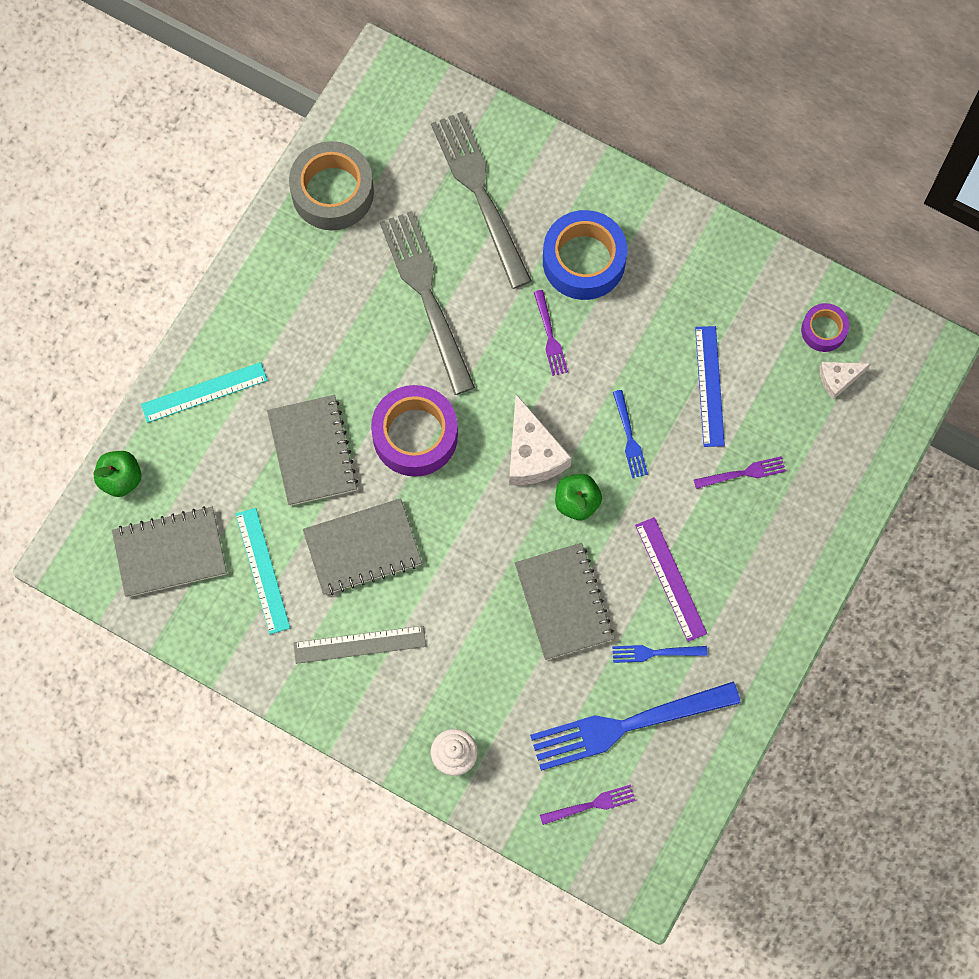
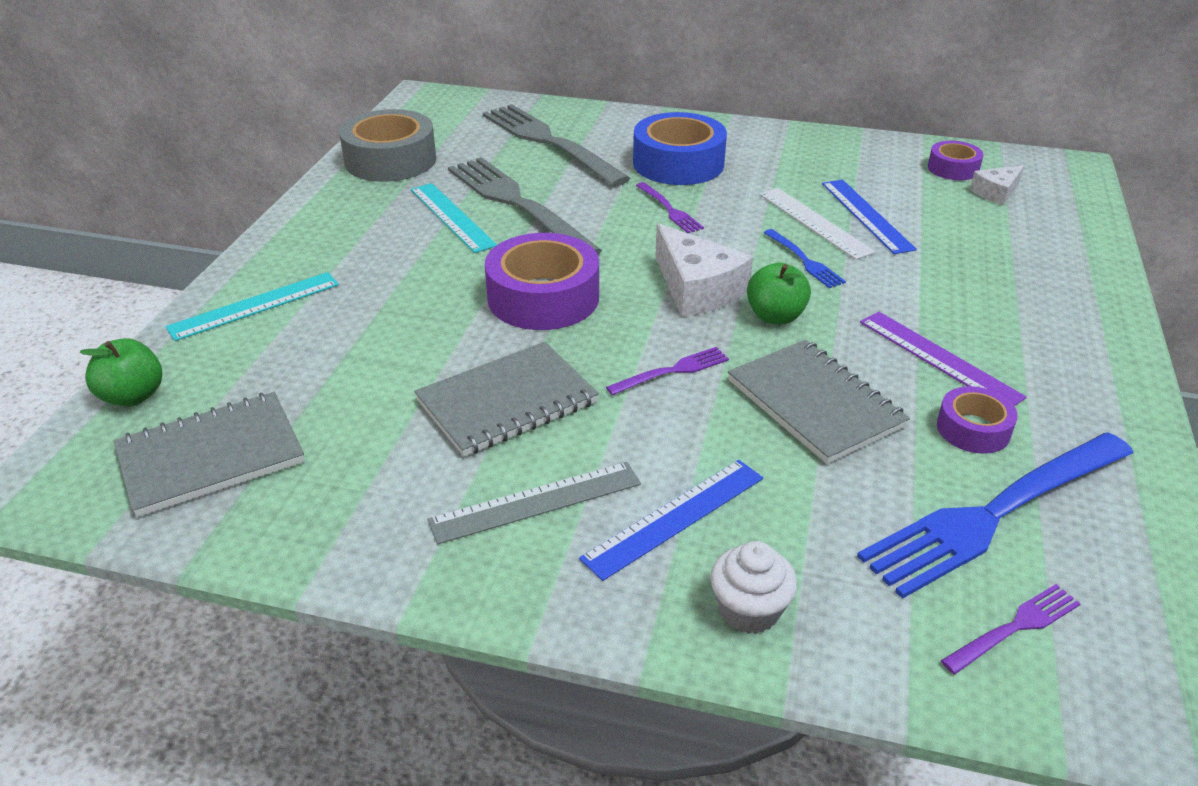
camera: 15 degrees left, 35 degrees down
turquoise ruler [236,508,290,634] -> turquoise ruler moved to [411,183,497,253]
grey notebook [267,395,358,506] -> none
blue fork [612,645,707,663] -> purple tape [937,386,1018,454]
purple fork [694,456,786,489] -> purple fork moved to [606,347,729,396]
none -> blue ruler [579,460,763,581]
none -> white ruler [759,188,876,260]

